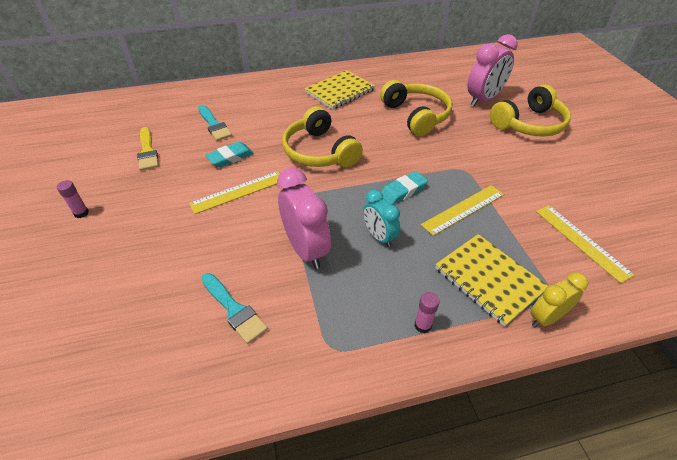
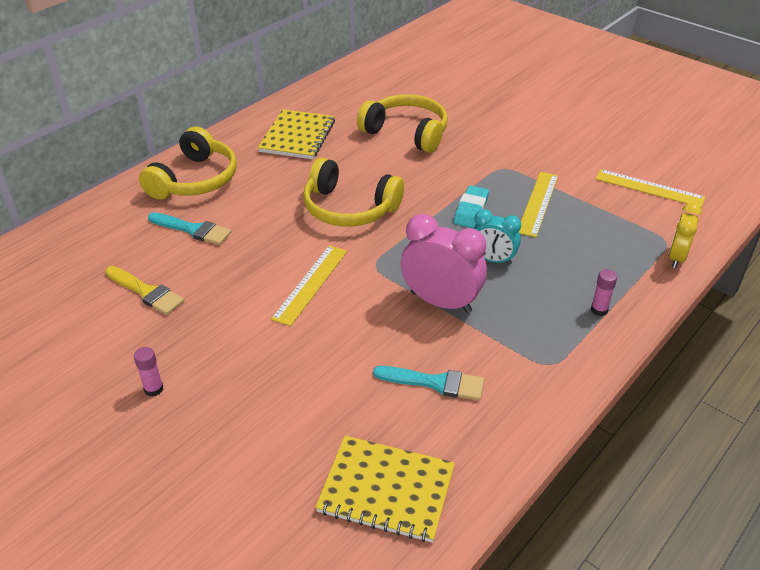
camera: 35 degrees left, 5 degrees down
turquoise eraser [205,142,254,167] -> none
yellow notebook [435,234,548,327] -> yellow notebook moved to [315,436,455,543]
pink clock [467,34,518,106] -> none
yellow headphones [490,84,571,137] -> yellow headphones moved to [139,126,237,200]

